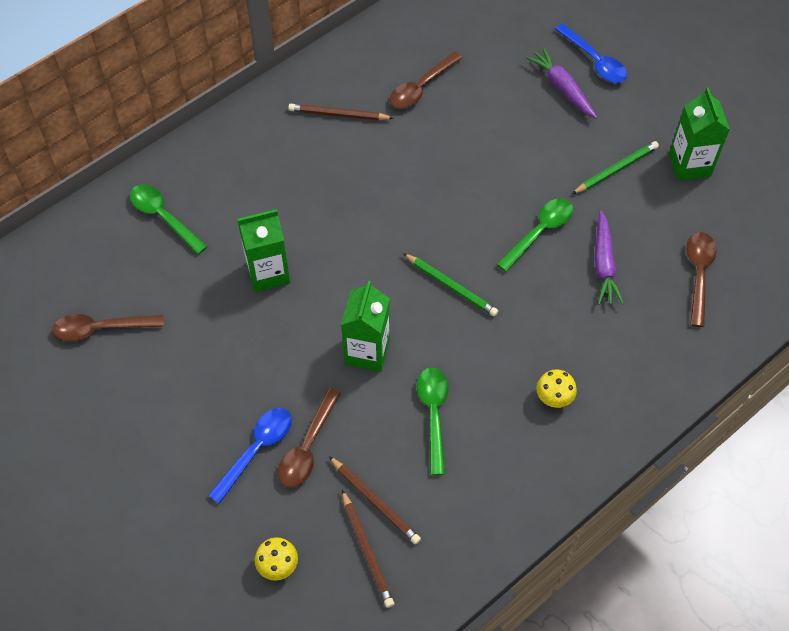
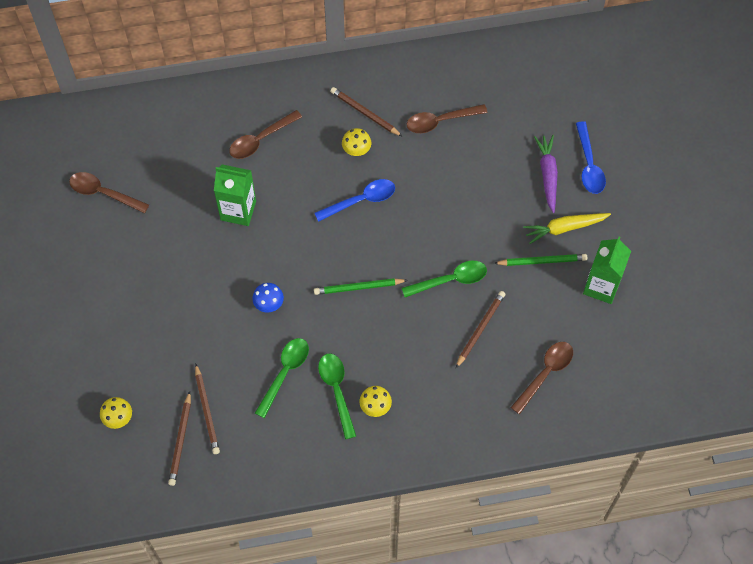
camera: 30 degrees right, 5 degrees up
green spoon [130,184,208,255] -> green spoon moved to [318,354,356,439]
blue spoon [208,408,292,504] -> blue spoon moved to [314,179,395,222]
brown spoon [278,388,341,488] -> brown spoon moved to [229,110,302,159]
green carton [341,281,390,372] -> blue mushroom [252,283,284,313]
green pencil [403,253,498,317] -> green pencil turned 105 degrees clockwise [314,278,408,295]
purple carrot [594,211,624,305] -> brown pencil [456,291,506,368]
none -> yellow mushroom [342,128,371,156]
none -> yellow carrot [523,213,611,244]

